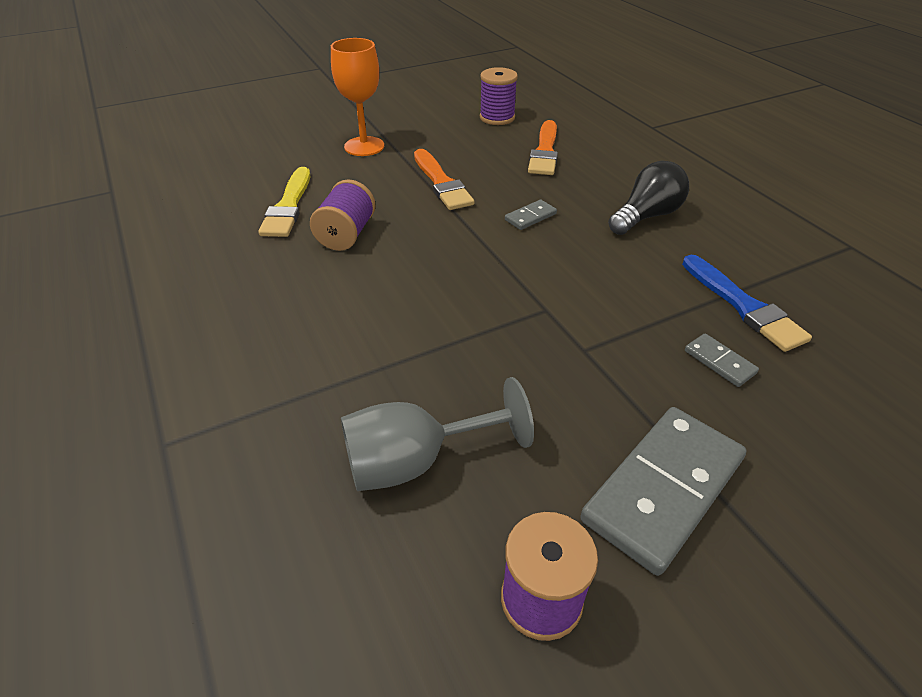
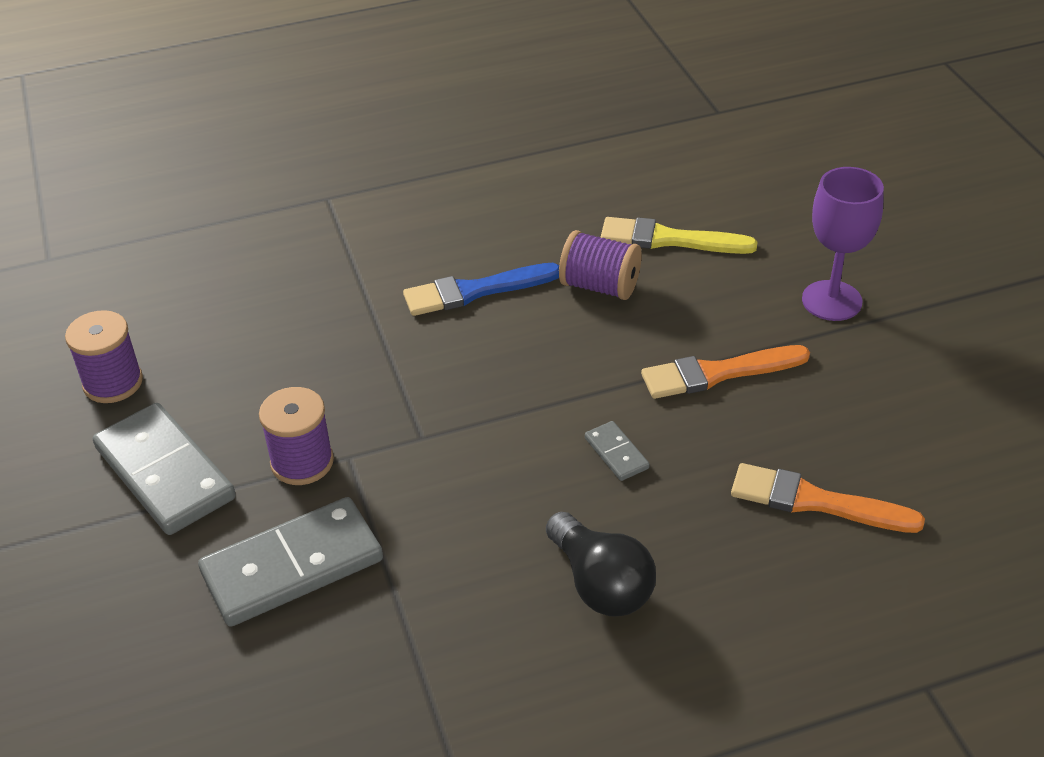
camera: 100 degrees right, 0 degrees up
orange goblet [331,38,384,156] -> purple goblet [802,167,884,321]
grey goblet [341,377,534,491] -> none
purple spool [480,67,518,125] -> purple spool moved to [259,387,334,485]
blue brush [682,255,812,352] -> blue brush moved to [403,263,559,316]
grey domino [685,334,759,387] -> grey domino [198,497,383,627], size x2.24

